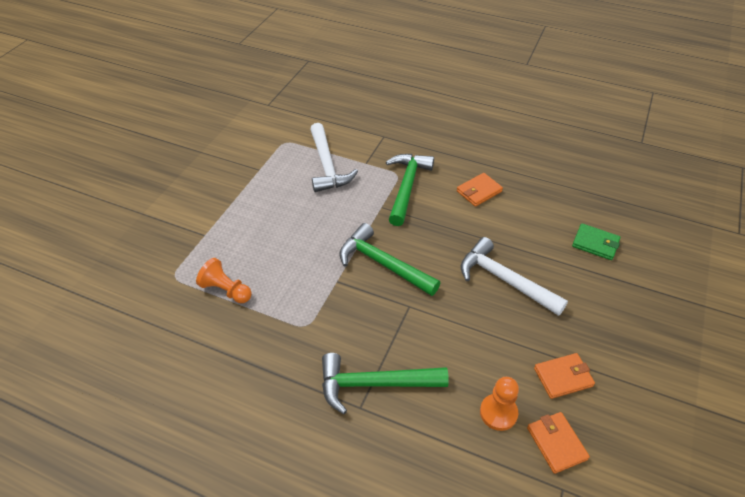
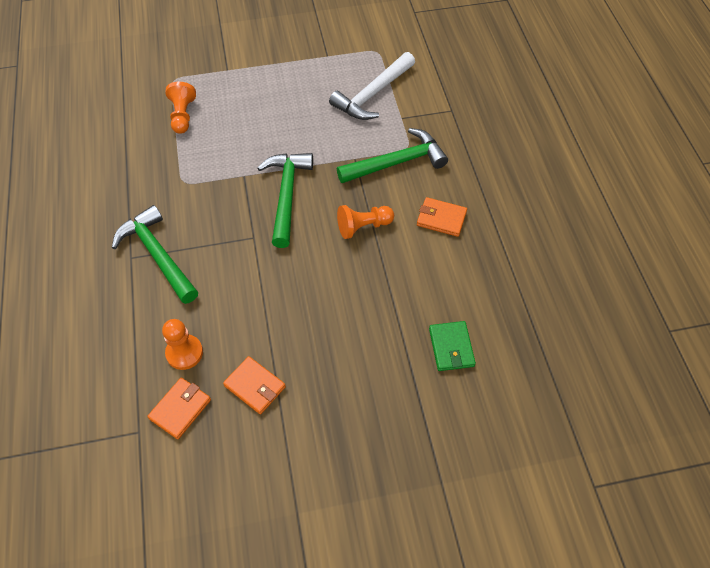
camera: 55 degrees right, 10 degrees up
white hammer [461,237,568,316] -> none
none -> orange pawn [337,205,394,239]

